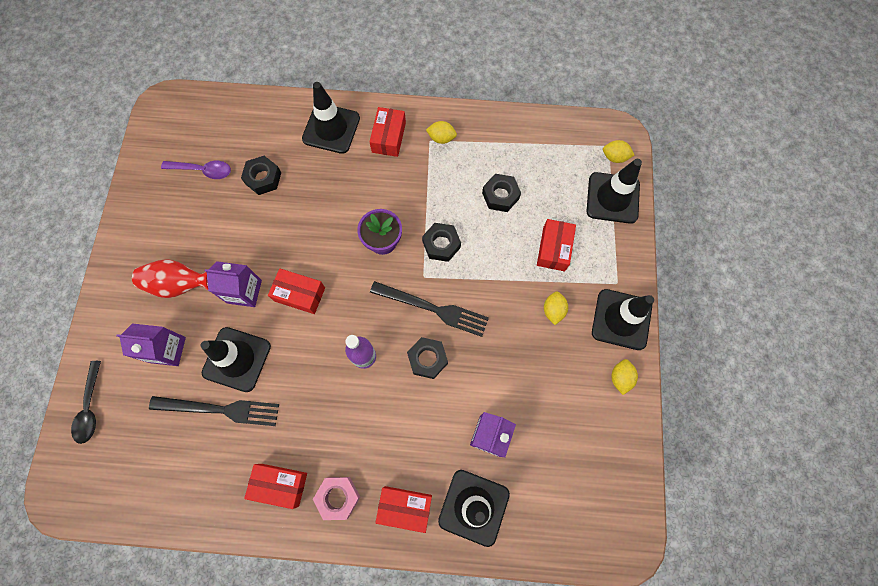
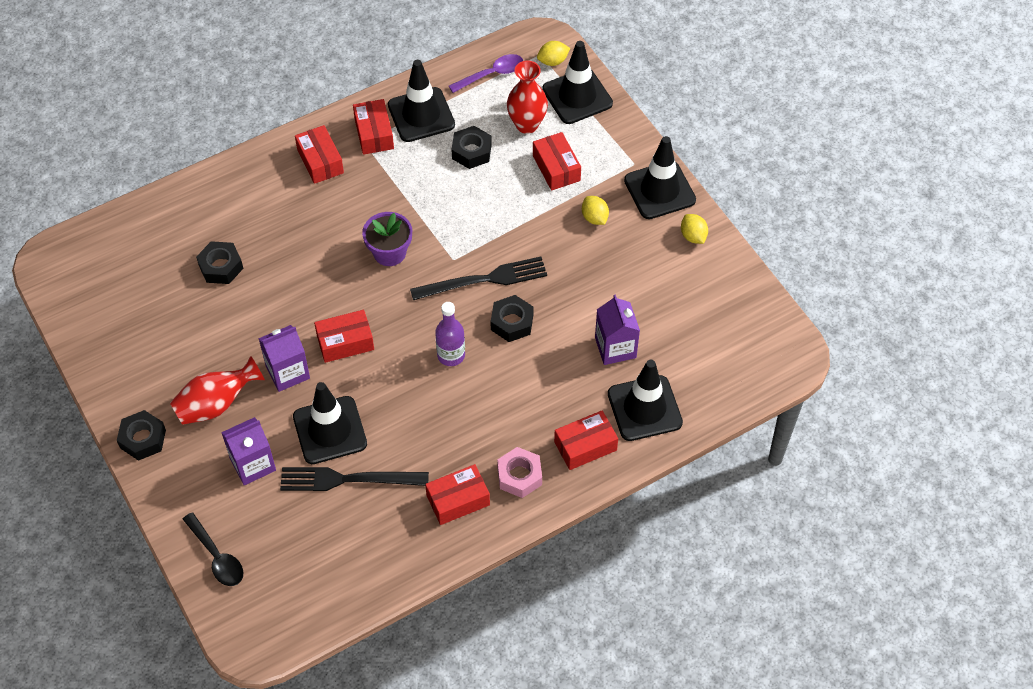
camera: 35 degrees left, 15 degrees down
black fork [149,396,279,426] -> black fork turned 150 degrees counterclockwise [280,467,429,491]
purple spoon [161,161,231,179] -> purple spoon moved to [449,54,523,93]
black traffic cone [302,82,360,154] -> black traffic cone moved to [388,60,455,142]
black nut [422,223,461,262] -> black nut moved to [117,410,166,461]
yellow lemon [426,121,457,144] -> red box [353,99,394,155]
none -> red vase [507,60,548,134]

